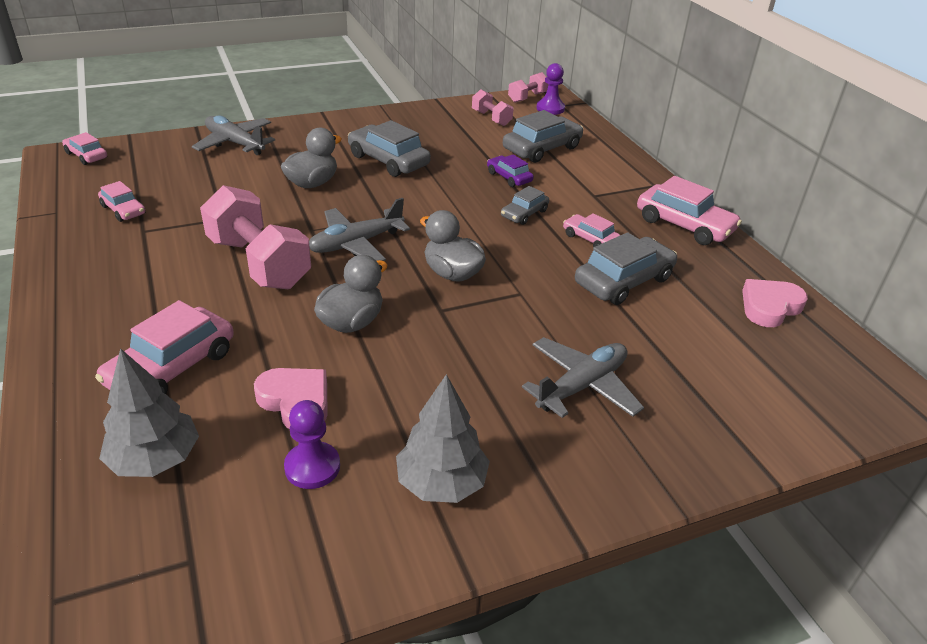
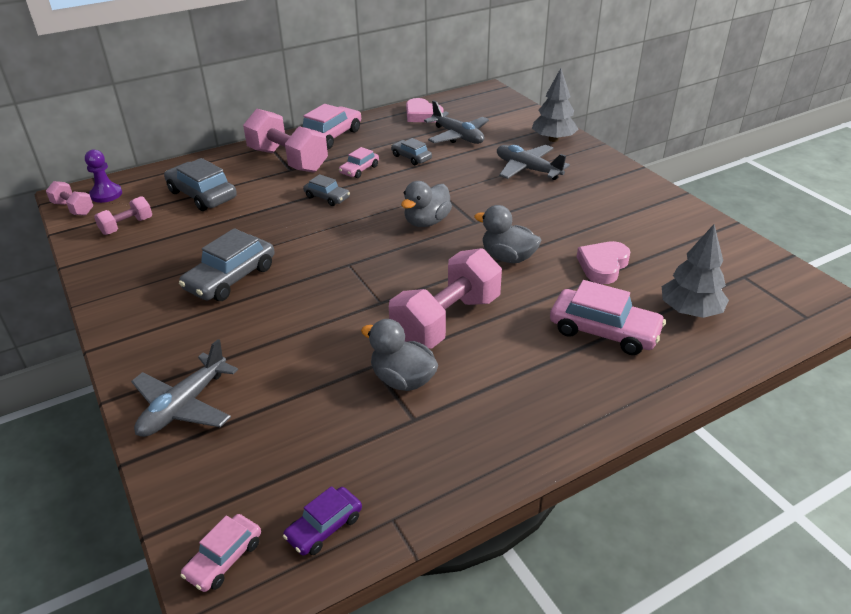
camera: 95 degrees left, 0 degrees up
pink car [98,181,146,222] -> none
grey duck [281,128,342,188] -> grey duck moved to [361,319,438,391]
purple pawn [284,400,340,489] -> none
grey plane [309,198,410,261] -> grey plane moved to [424,100,489,144]
grey tree [396,374,490,503] -> grey tree moved to [532,68,579,142]
purple car [487,154,534,187] -> purple car moved to [283,486,362,556]
grey car [575,232,677,305] -> grey car [391,138,432,165], size x0.57
none -> pink dumbbell [243,109,328,173]

